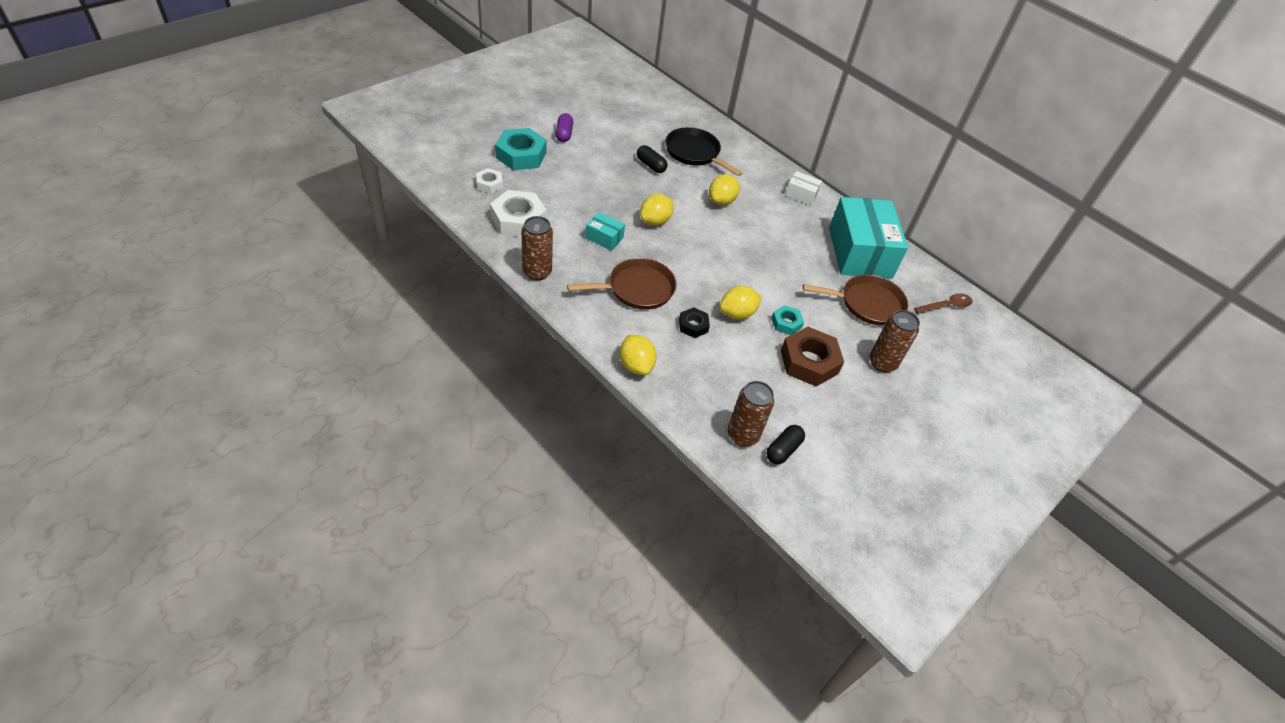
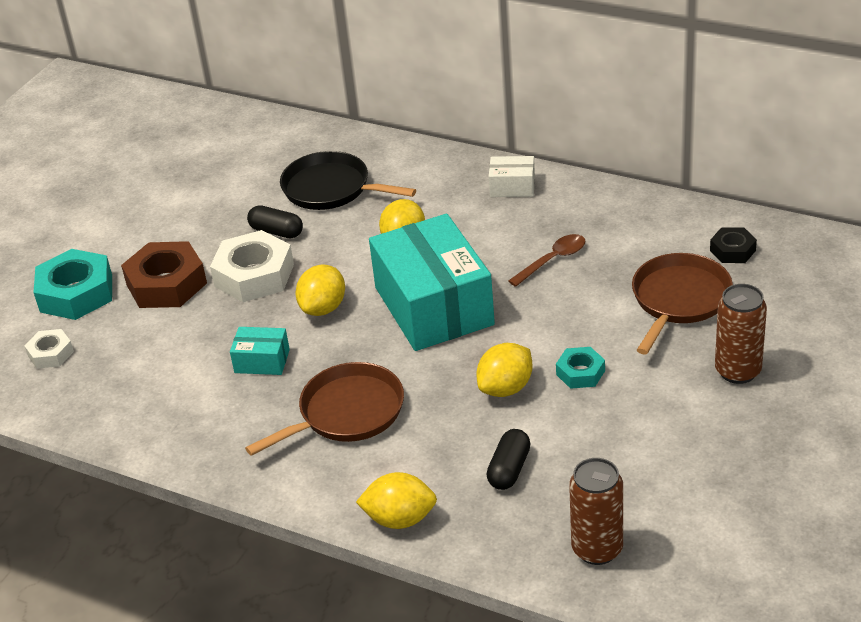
camera: 10 degrees left, 10 degrees down
white nut [490,190,546,237] -> white nut moved to [210,230,294,302]
brown can [522,216,553,281] -> none
purple capsule [556,113,573,142] -> none
yellow lemon [620,335,656,375] -> yellow lemon turned 45 degrees counterclockwise [356,472,437,529]
black nut [679,307,710,338] -> black nut moved to [710,228,757,263]
black capsule [766,425,805,464] -> black capsule moved to [487,429,531,490]
brown nut [781,327,844,387] -> brown nut moved to [121,241,207,308]
brown pan [803,275,908,326] -> brown pan turned 45 degrees counterclockwise [632,253,733,355]
turquoise box [829,197,908,278] -> turquoise box moved to [369,214,495,351]
brown spoon [914,293,973,314] -> brown spoon moved to [508,234,586,287]

